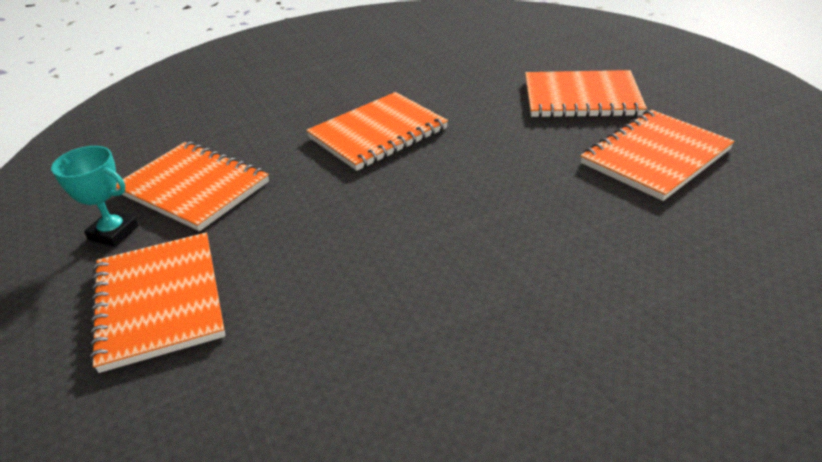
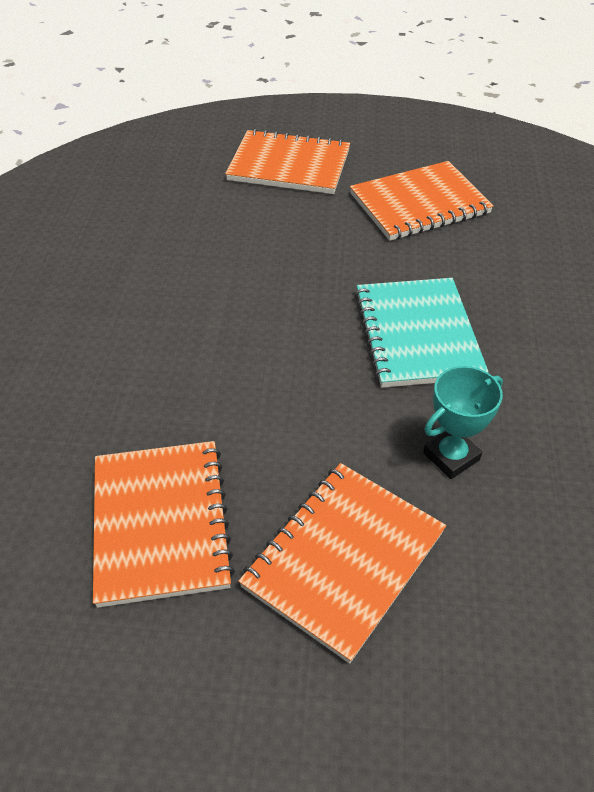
camera: 120 degrees right, 10 degrees up
turquoise trophy [51,146,138,247] -> turquoise trophy moved to [423,366,503,479]
orange notebook [306,92,448,171] -> turquoise notebook [355,278,489,388]

